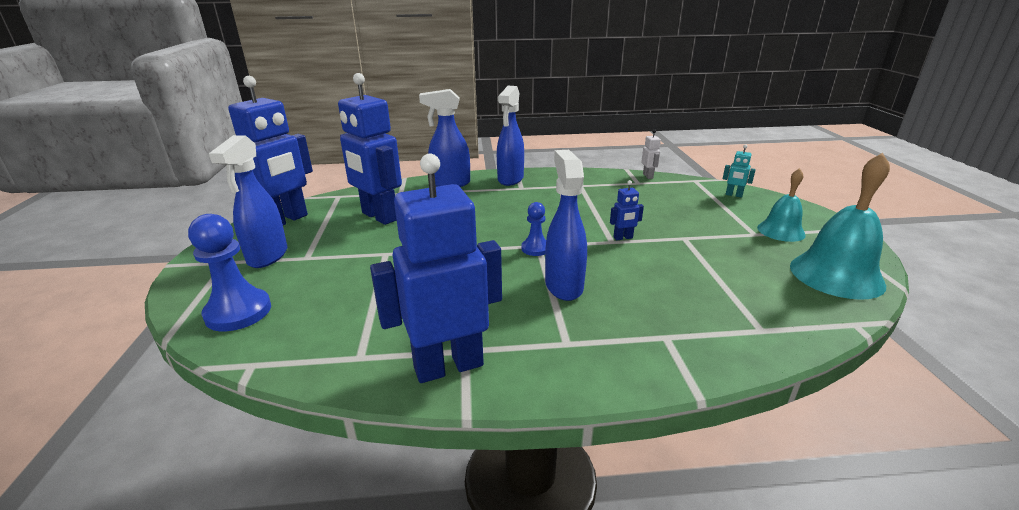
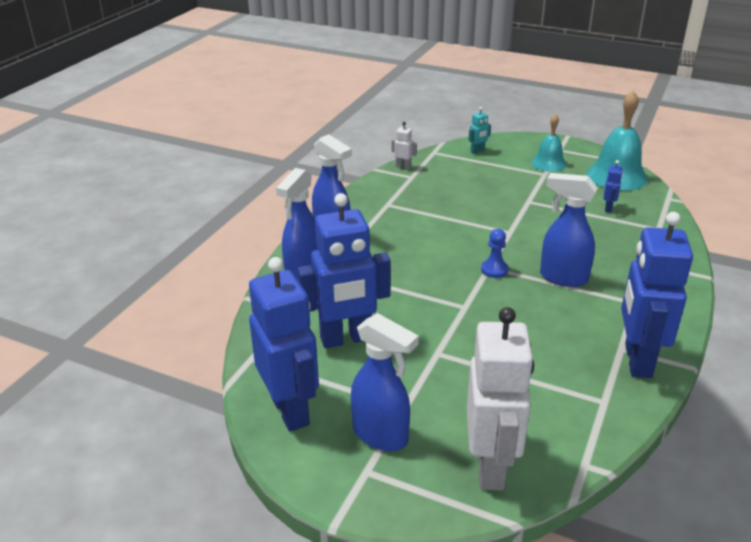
camera: 60 degrees left, 5 degrees up
blue pawn [188,214,271,331] -> white robot [467,307,534,490]
blue robot [610,180,644,240] -> blue robot moved to [604,160,623,212]

